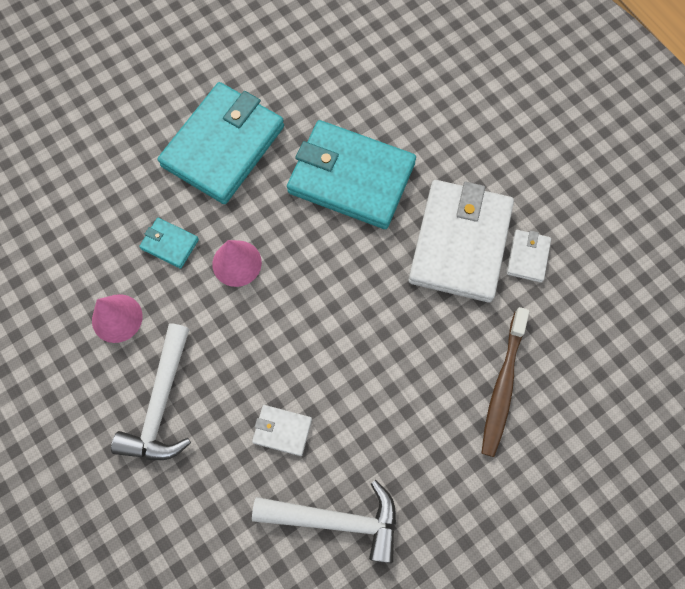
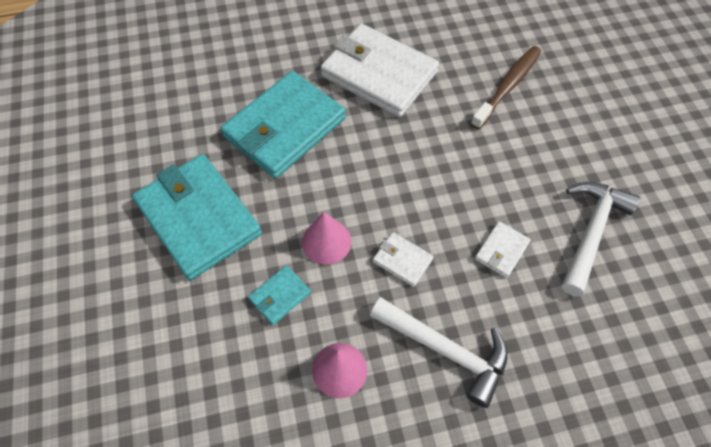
camera: 70 degrees left, 10 degrees down
brown toothbrush [482,307,529,457] -> brown toothbrush turned 90 degrees counterclockwise [471,46,541,130]
white wallet [507,230,551,283] -> white wallet moved to [373,232,434,287]

